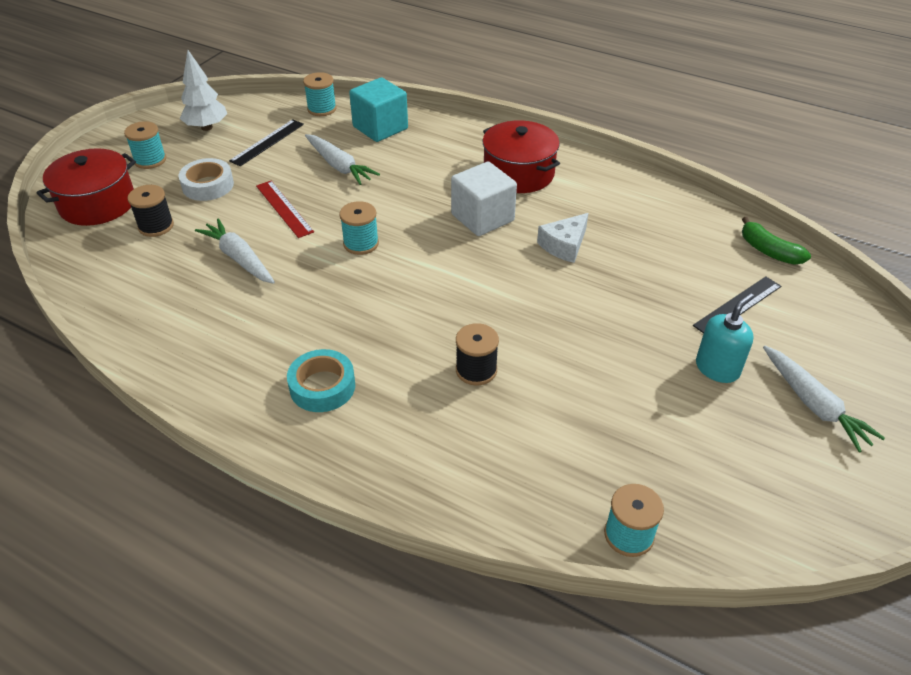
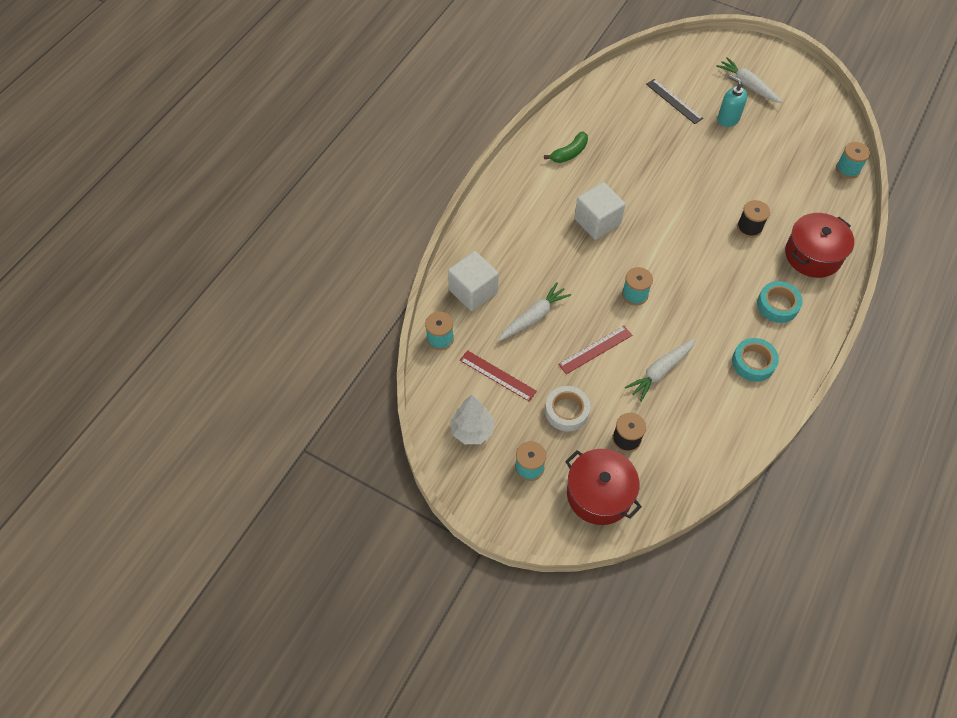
camera: 90 degrees left, 15 degrees up
black ruler [229,119,304,166] -> red ruler [460,350,537,402]
turquoise cube [349,77,408,142] -> white cube [448,251,499,311]
red pot [482,120,560,193] -> red pot moved to [785,213,854,278]
white cheese [537,213,588,263] -> none
green banana [742,217,811,265] -> green banana moved to [544,131,588,163]
white carrot [763,345,885,453] -> white carrot turned 105 degrees counterclockwise [716,57,783,103]
none -> turquoise tape [732,338,779,382]

